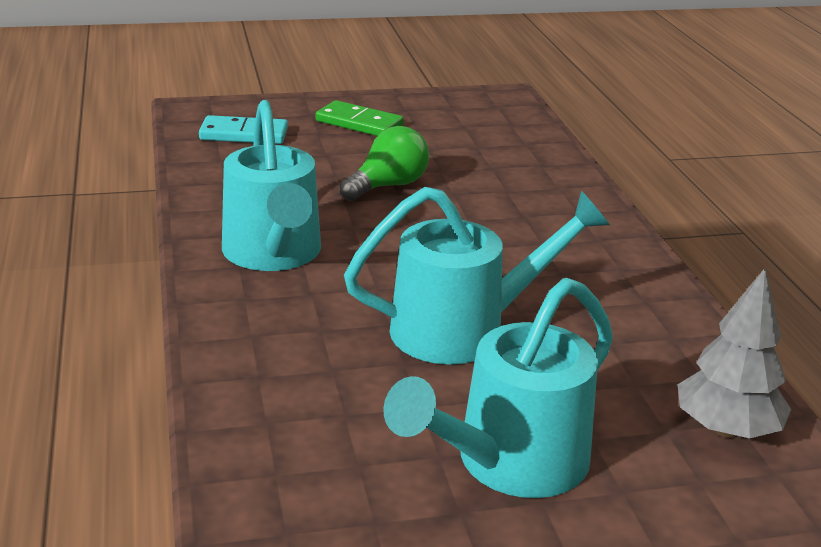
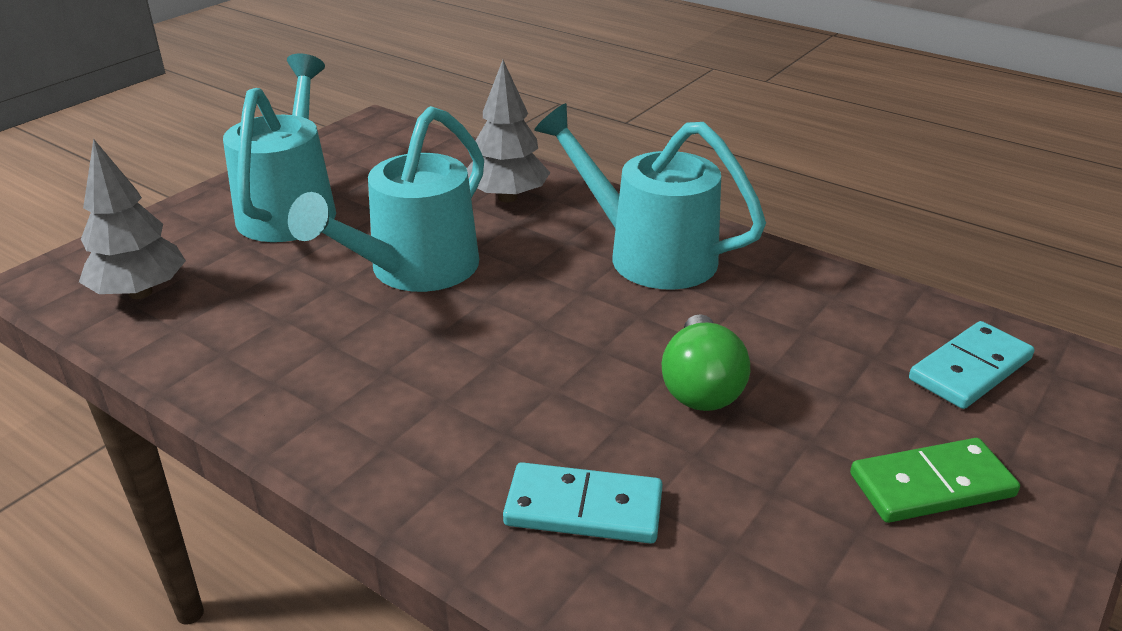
camera: 140 degrees right, 5 degrees up
none -> grey tree [467,60,550,202]
none -> turquoise domino [503,462,663,544]

